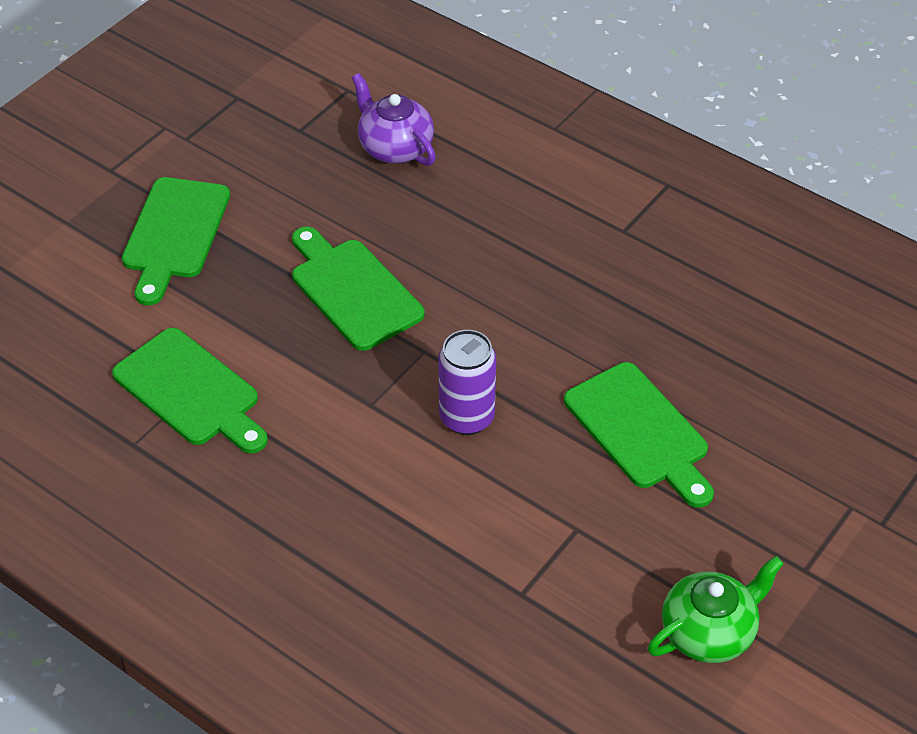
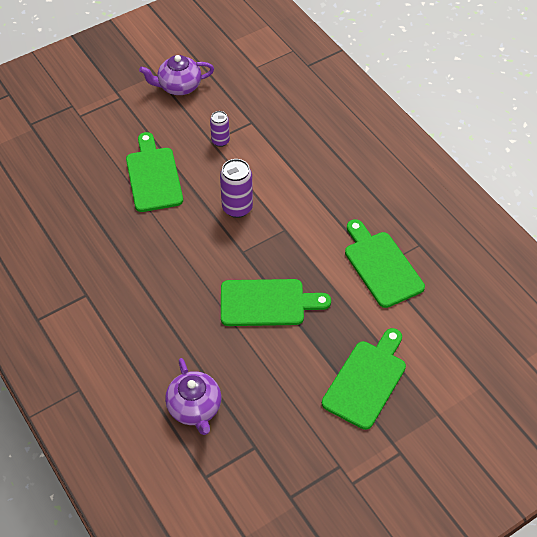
camera: 160 degrees left, 5 degrees up
green cutting board [292,227,425,351] -> green cutting board turned 75 degrees counterclockwise [221,279,331,326]
green teapot [648,556,784,663] -> purple teapot [139,55,214,95]
none -> purple can [210,111,230,147]

